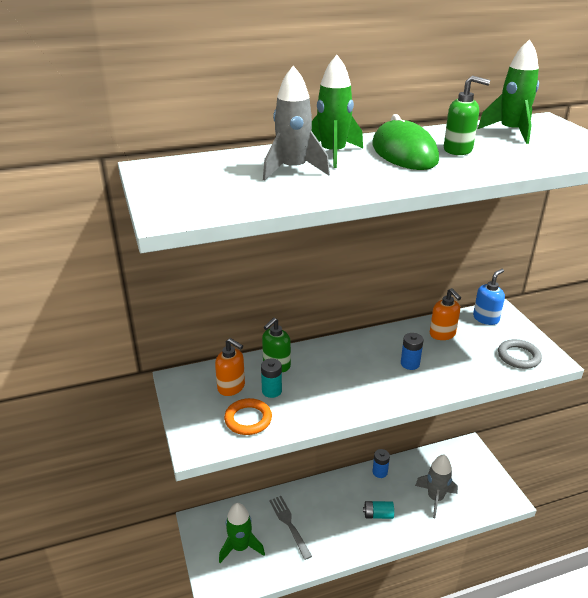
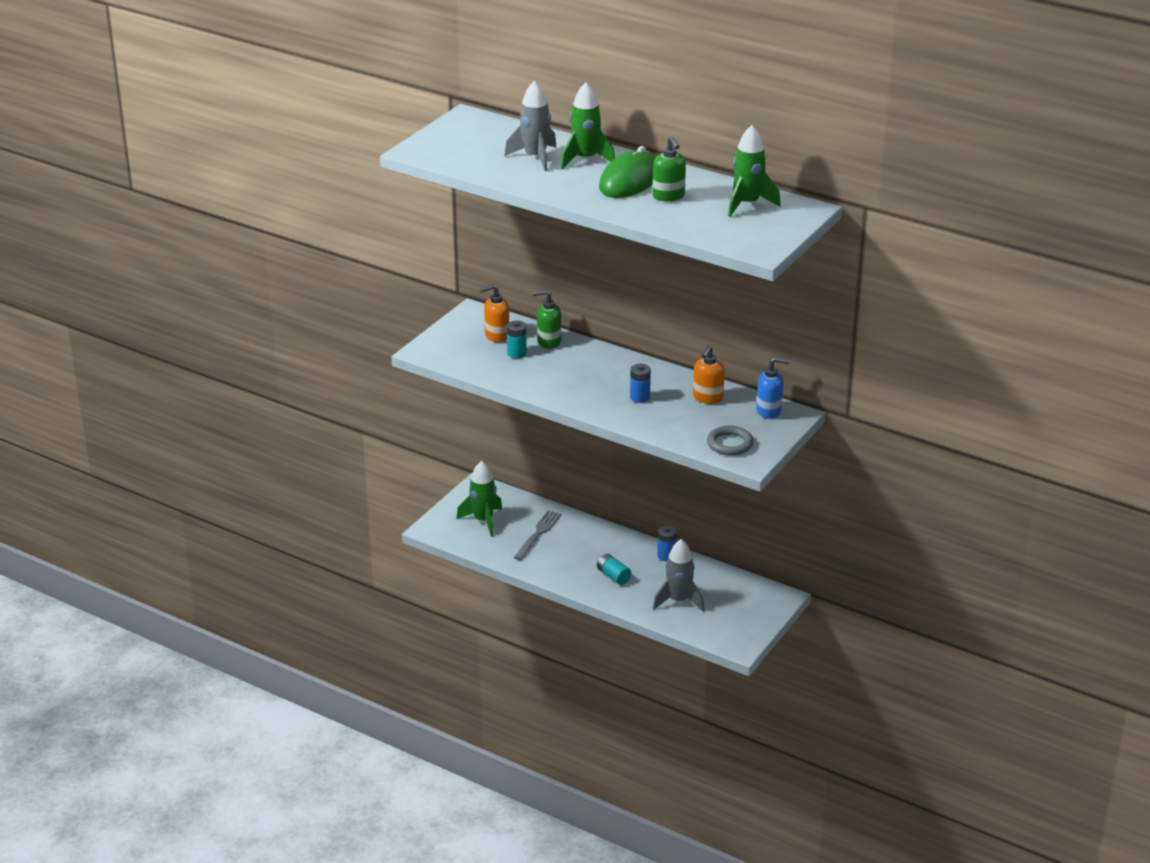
camera: 50 degrees right, 0 degrees up
orange soap dispenser [215,338,245,396] -> orange soap dispenser turned 75 degrees clockwise [480,284,509,342]
orange ring [224,398,272,435] -> none

